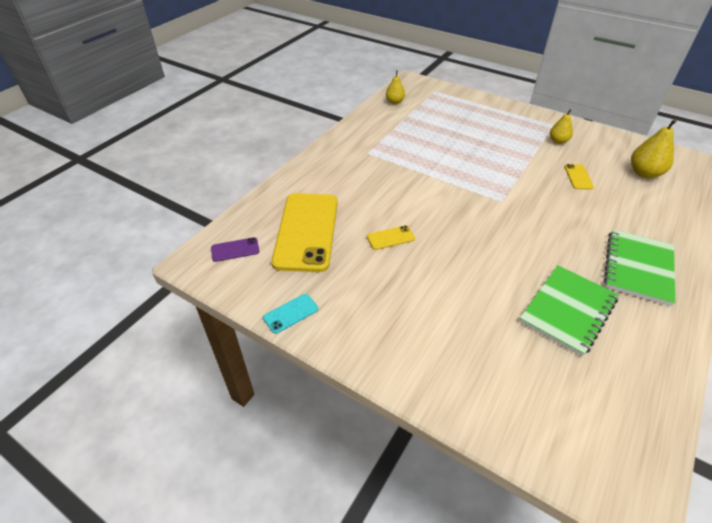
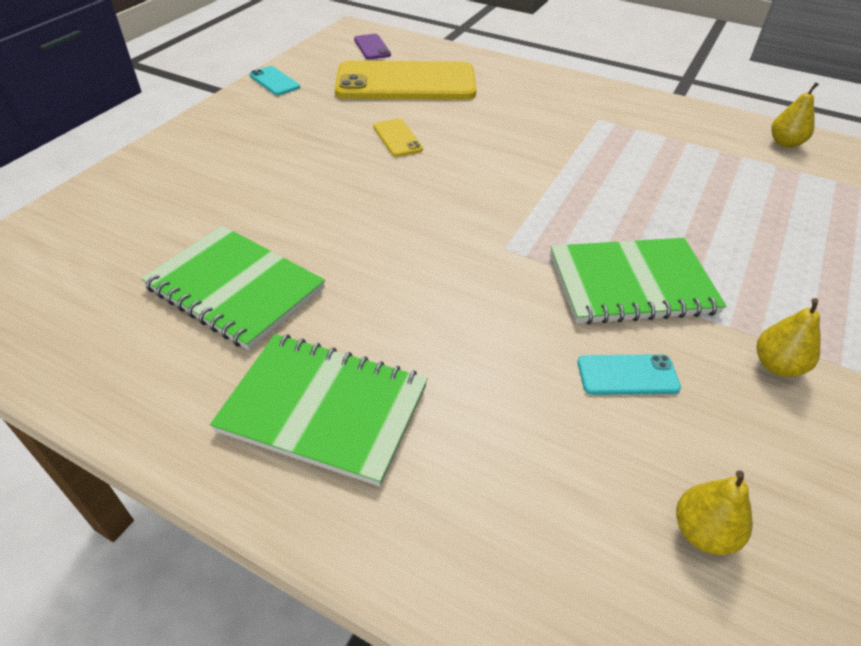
camera: 85 degrees right, 0 degrees up
yellow phone [564,164,594,190] -> turquoise phone [578,354,681,395]
yellow pear [631,119,677,179] -> yellow pear [676,470,753,555], size x0.63
none -> green notebook [550,238,727,325]

